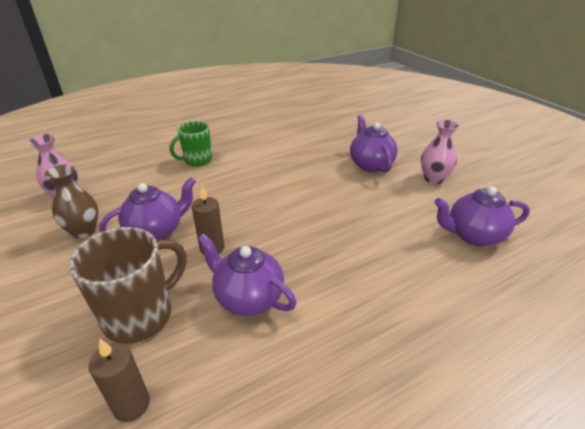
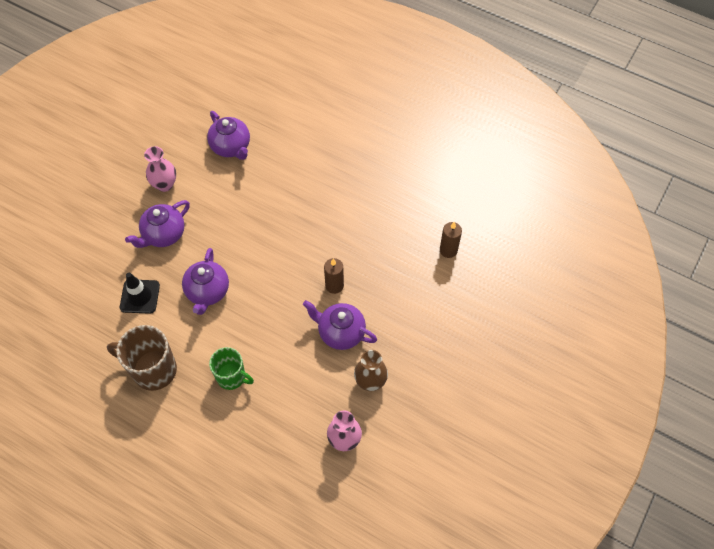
camera: 120 degrees left, 25 degrees up
brown mug [69,227,186,344] -> brown mug moved to [107,325,177,391]
purple teapot [198,234,296,316] -> purple teapot moved to [182,248,229,315]
none -> black traffic cone [120,273,160,314]

